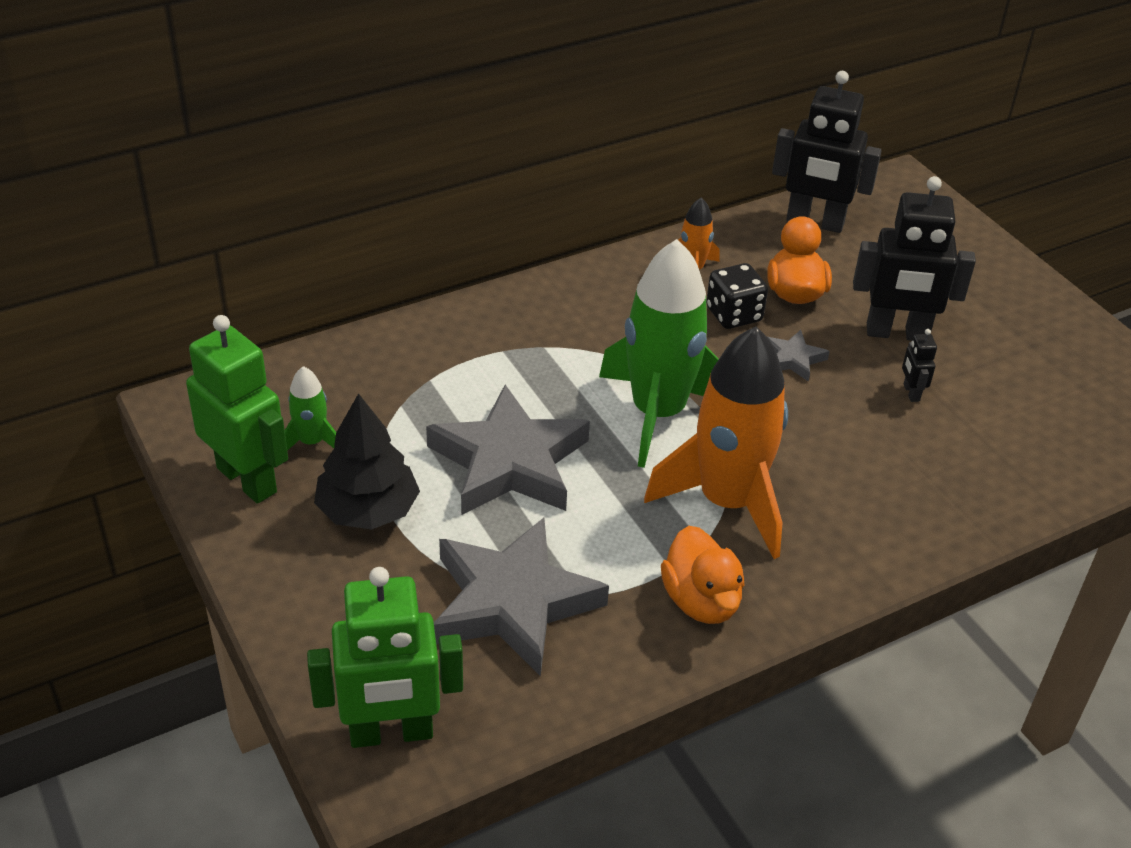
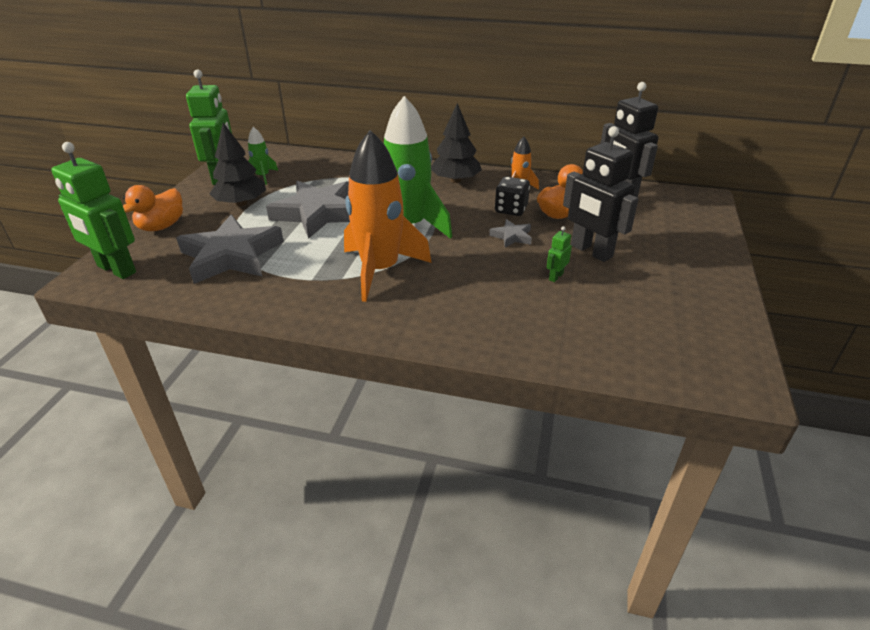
camera: 45 degrees right, 5 degrees down
orange duck [661,526,744,624] -> orange duck moved to [123,185,183,231]
black robot [902,329,937,402] -> green robot [547,226,572,282]
none -> black tree [431,103,482,183]

